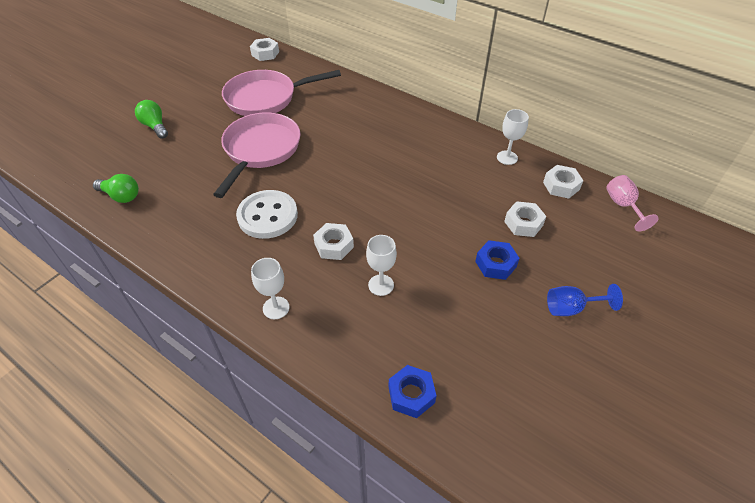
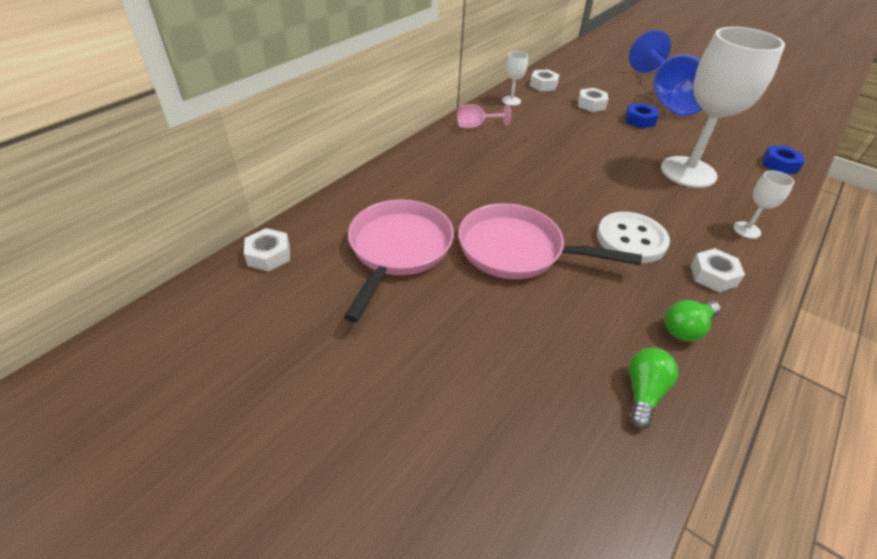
camera: 90 degrees left, 5 degrees down
green light bulb [135,100,168,139] -> green light bulb moved to [665,300,721,342]
pink pan [222,70,341,116] -> pink pan turned 150 degrees counterclockwise [344,200,454,322]
white nut [313,223,354,260] -> white nut moved to [690,248,745,292]
white goblet [366,235,397,296] -> white goblet [661,27,785,188], size x2.38
blue goblet [547,284,623,316] -> blue goblet [629,30,702,116], size x2.38
pink goblet [606,175,659,231] -> pink goblet moved to [457,104,511,128]

